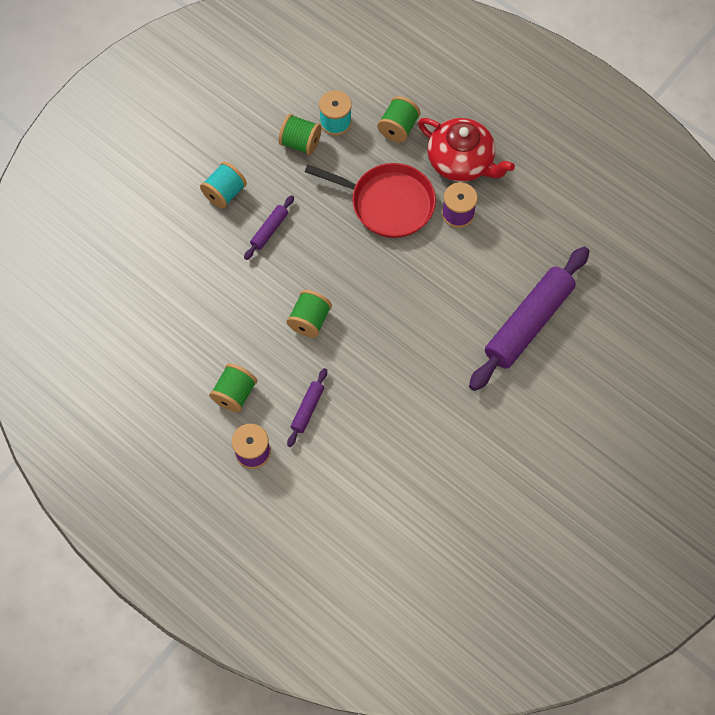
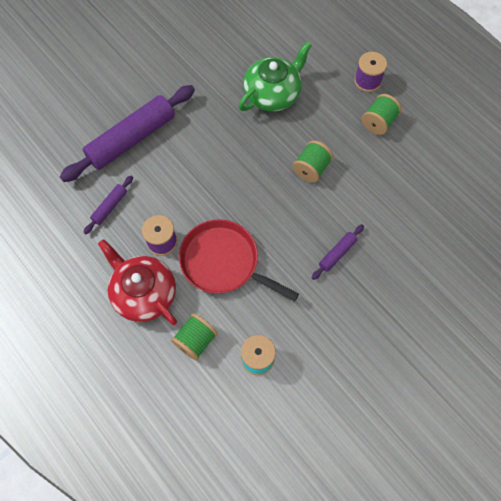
camera: 170 degrees left, 0 degrees up
turquoise spool [200,162,247,209] -> none
green spool [279,114,321,155] -> none
purple rolling pin [287,368,327,447] -> purple rolling pin moved to [83,176,133,234]
none -> green teapot [238,42,312,111]

